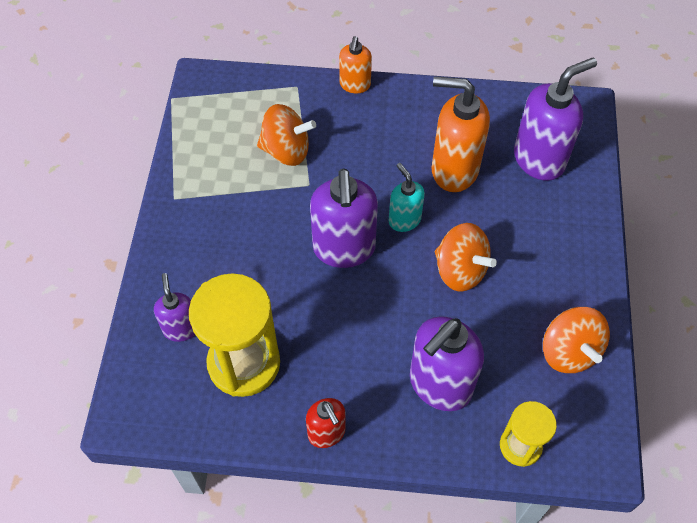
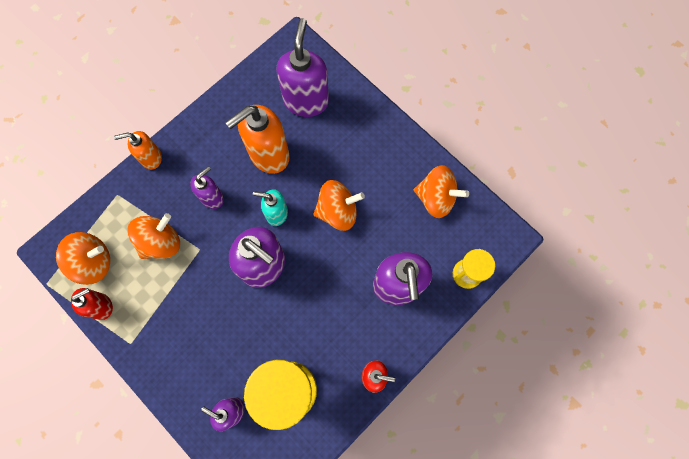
camera: 50 degrees left, 15 degrees up
orange soap dispenser [339,36,372,94] -> orange soap dispenser turned 120 degrees clockwise [114,131,162,170]
none -> orange spinning top [56,232,110,285]
none -> red soap dispenser [71,288,113,320]
none -> purple soap dispenser [190,166,224,209]

